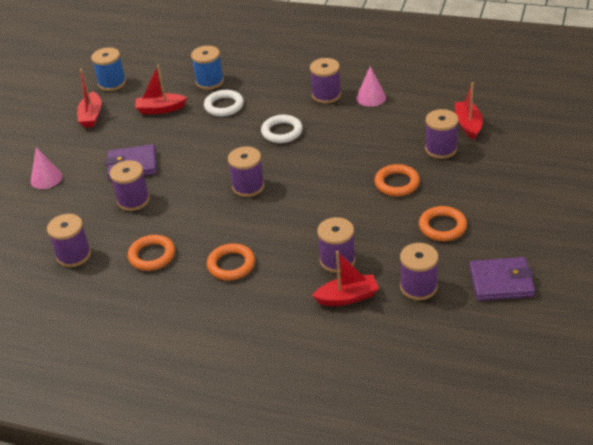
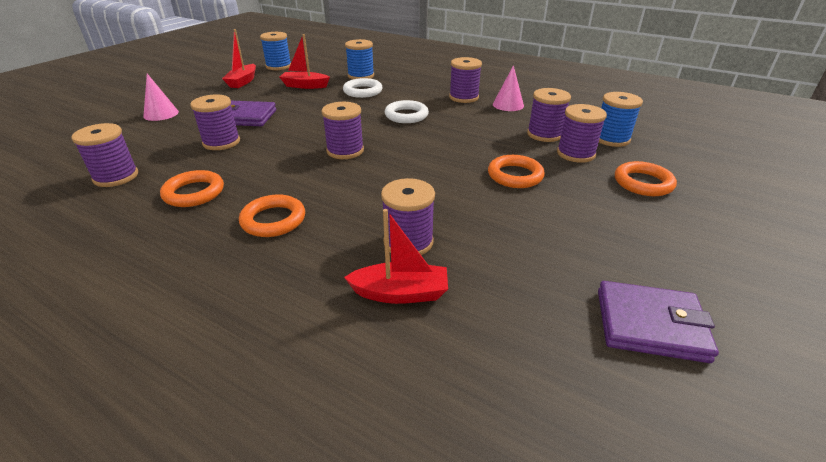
camera: 10 degrees right, 5 degrees down
purple spool [400,243,439,300] -> purple spool moved to [527,88,571,142]
orange ring [419,206,467,241] -> orange ring moved to [615,161,677,196]
red boat [455,82,483,140] -> blue spool [599,92,643,147]

